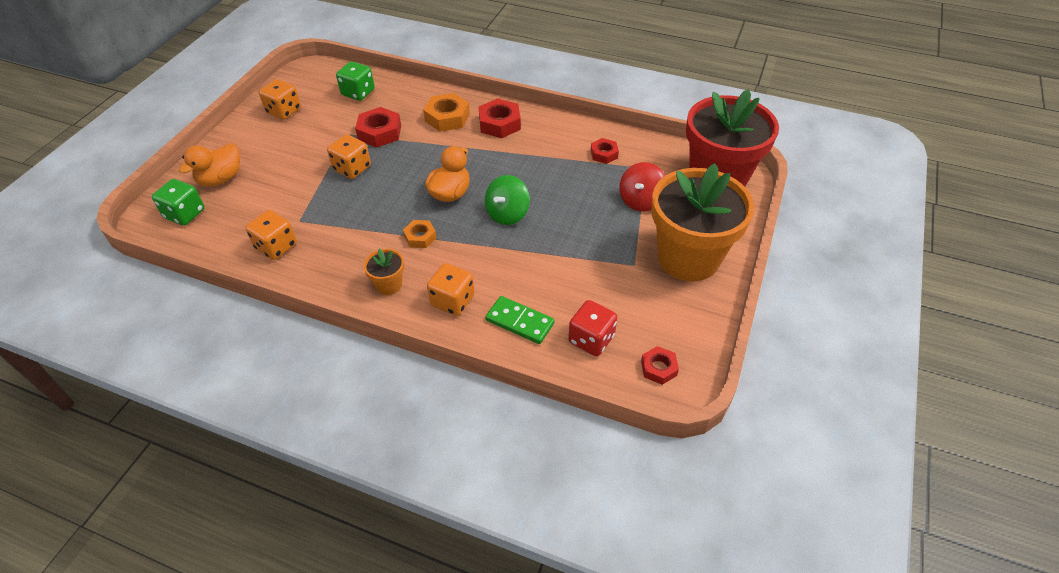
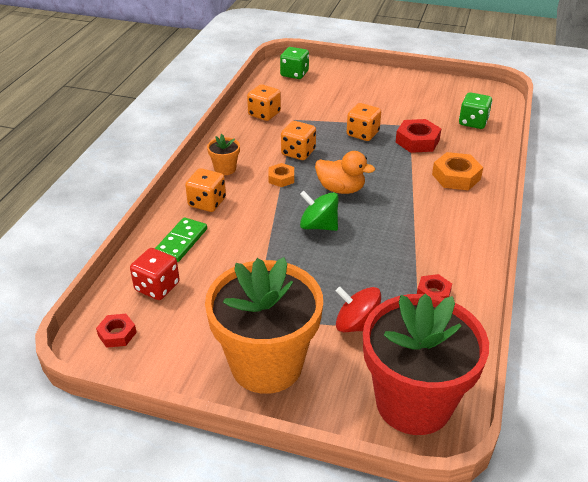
camera: 85 degrees right, 10 degrees down
orange duck [179,143,240,187] -> none
orange dice [259,79,301,120] -> orange dice moved to [281,121,316,160]
red nut [479,98,521,138] -> none

